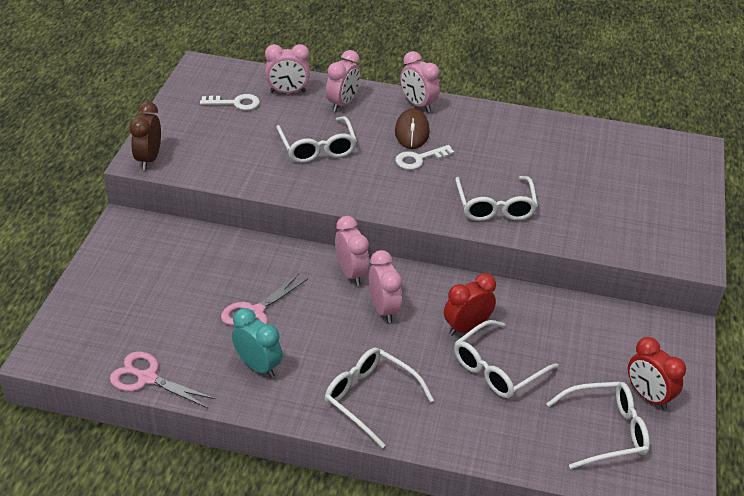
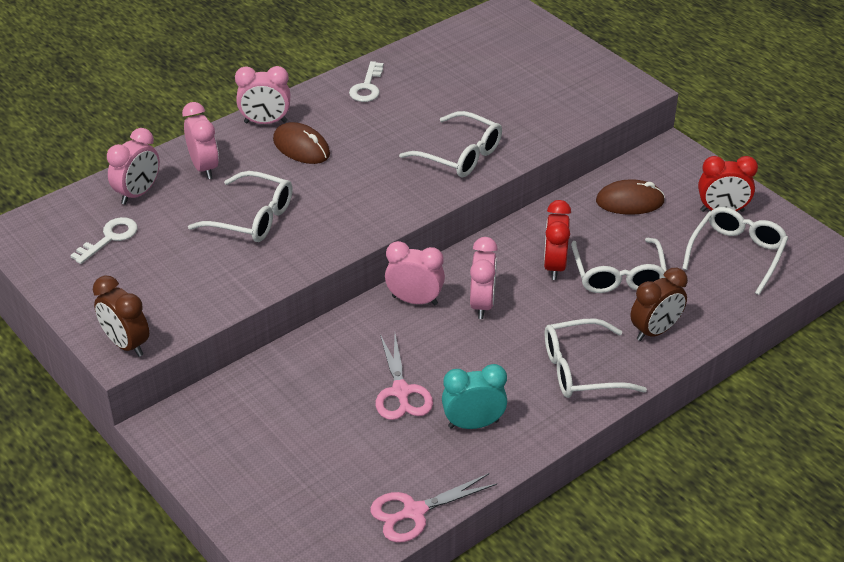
camera: 50 degrees left, 0 degrees up
pink clock [369,250,402,323] -> pink clock turned 75 degrees clockwise [470,237,498,319]
white key [396,145,454,170] -> white key moved to [349,61,383,102]
none -> brown mouse [596,179,665,215]
none -> brown clock [630,268,688,341]

